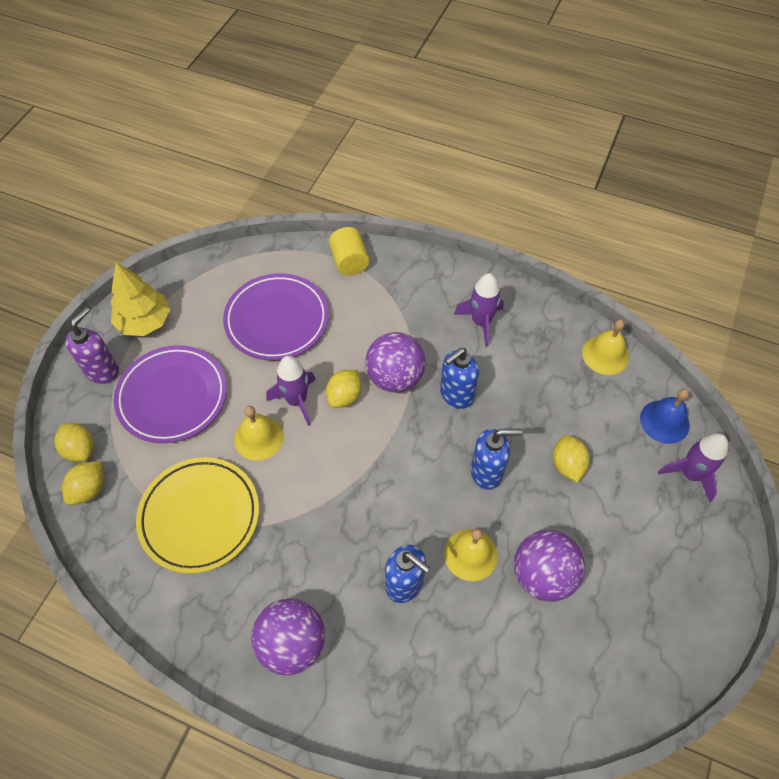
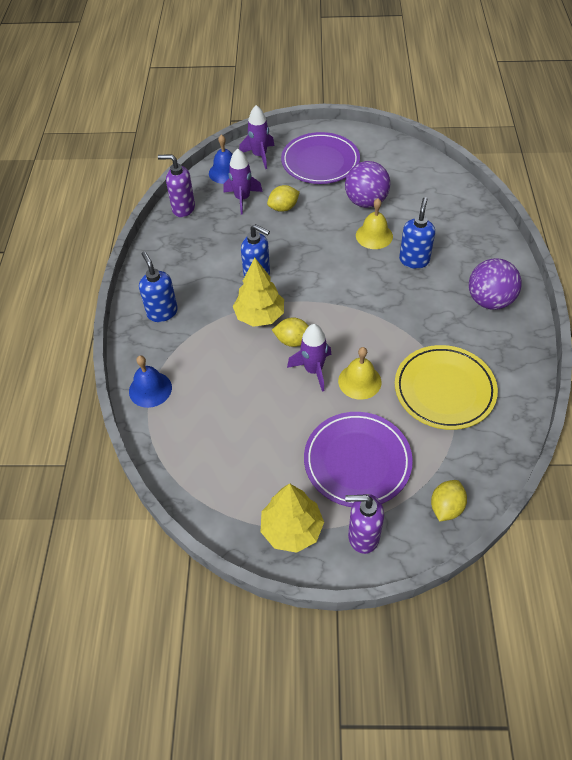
camera: 110 degrees left, 5 degrees down
yellow lemon [62,461,104,505] -> none
purple plate [223,273,329,360] -> purple plate moved to [281,132,360,184]
yellow cylinder [329,227,369,275] -> blue bell [129,355,172,408]
purple ball [365,332,426,393] -> yellow tree [233,258,284,327]
purple rocket [454,273,504,347] -> purple rocket moved to [223,149,263,215]
blue soap dispenser [471,429,522,490] -> blue soap dispenser moved to [139,251,178,322]
yellow bell [582,320,629,375] -> purple soap dispenser [158,154,195,217]

